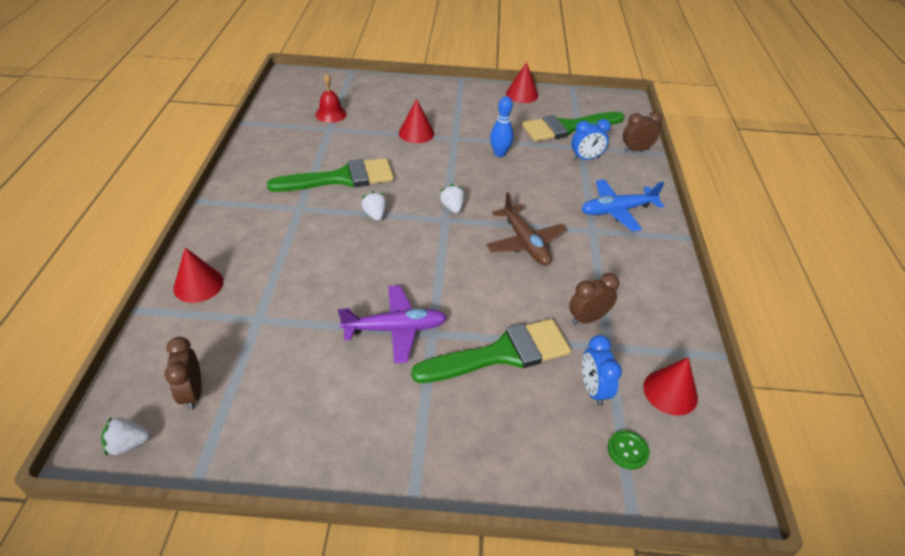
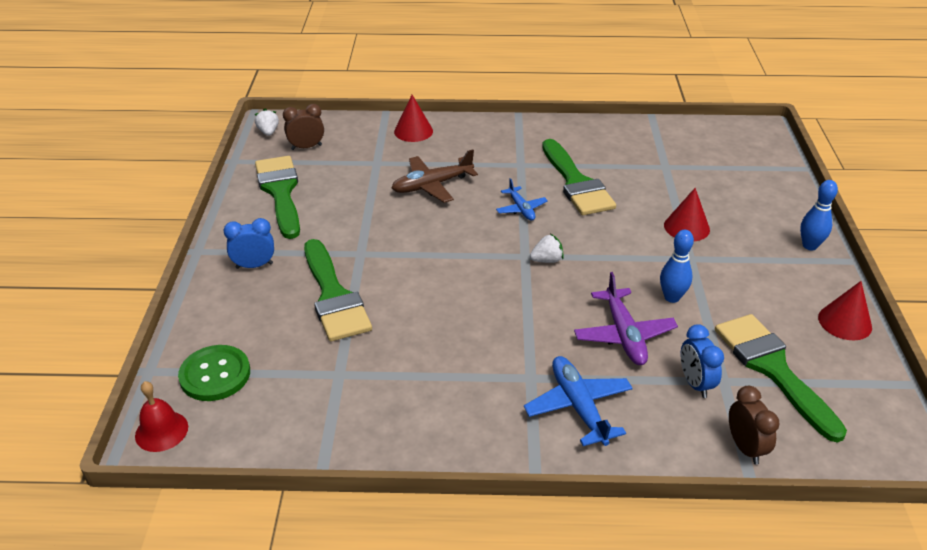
camera: 90 degrees right, 5 degrees down
red bell [315,74,347,123] -> red bell moved to [135,381,188,452]
purple plane [338,285,447,364] -> purple plane moved to [574,272,678,365]
white strawberry [361,191,387,221] -> blue plane [496,178,548,221]
brown plane [486,192,567,266] -> brown plane moved to [392,150,478,203]
brown clock [569,273,619,325] -> none
blue clock [582,335,622,406] -> blue clock moved to [223,218,274,269]
green button [608,430,650,470] -> green button [178,345,250,401], size x1.82
red cone [643,357,698,415] -> none
none -> green brush [255,156,300,239]
none -> blue bowling pin [800,180,838,250]

